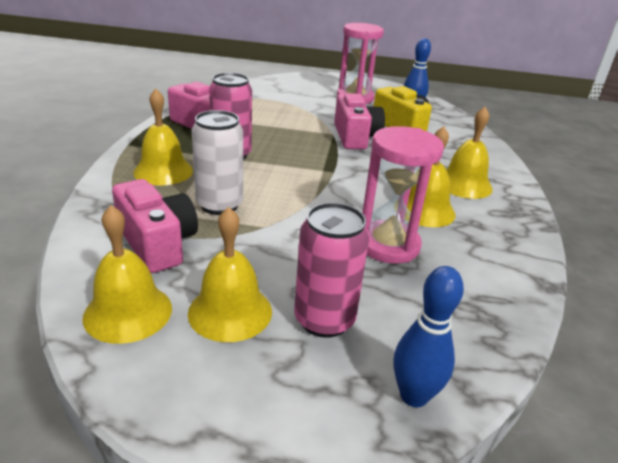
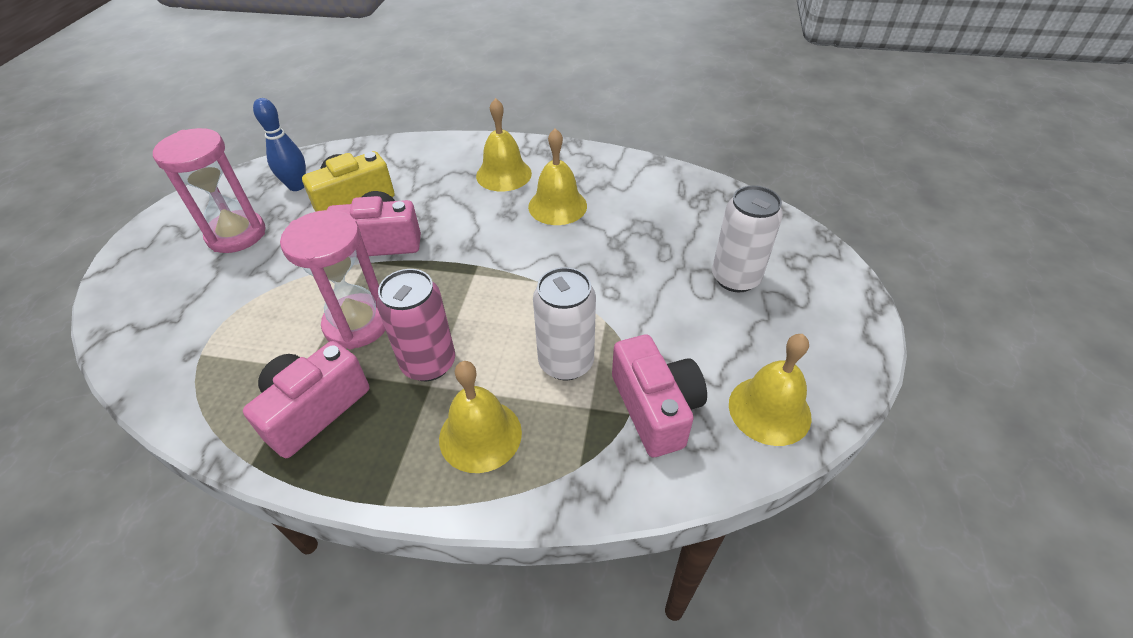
camera: 85 degrees left, 15 degrees up
pink camera [112,179,198,273] -> pink camera turned 105 degrees clockwise [612,335,707,457]
yellow bell [188,207,272,342] -> none
pink can [294,203,369,338] -> white can [712,186,783,292]
pink hourglass [362,126,444,264] -> pink hourglass moved to [280,210,386,349]
blue bowling pin [394,266,464,407] -> none

